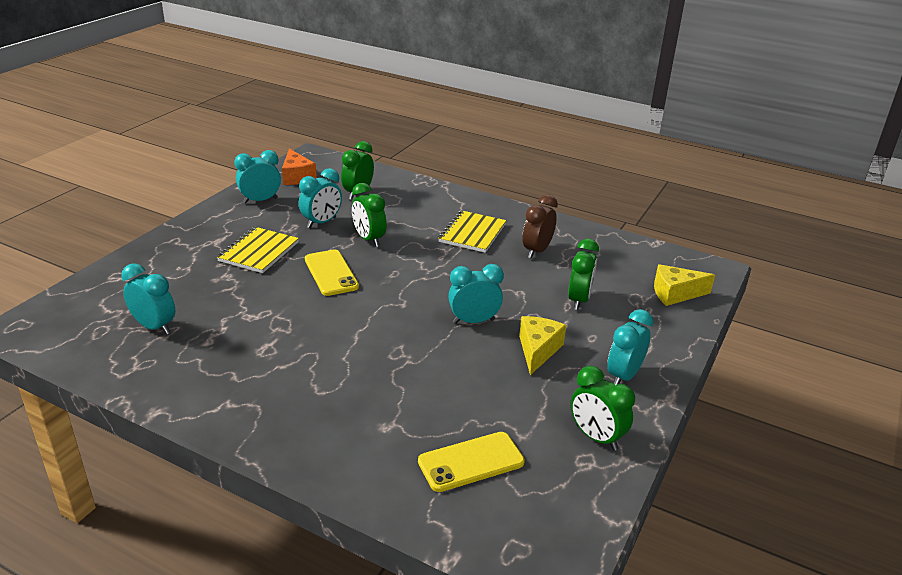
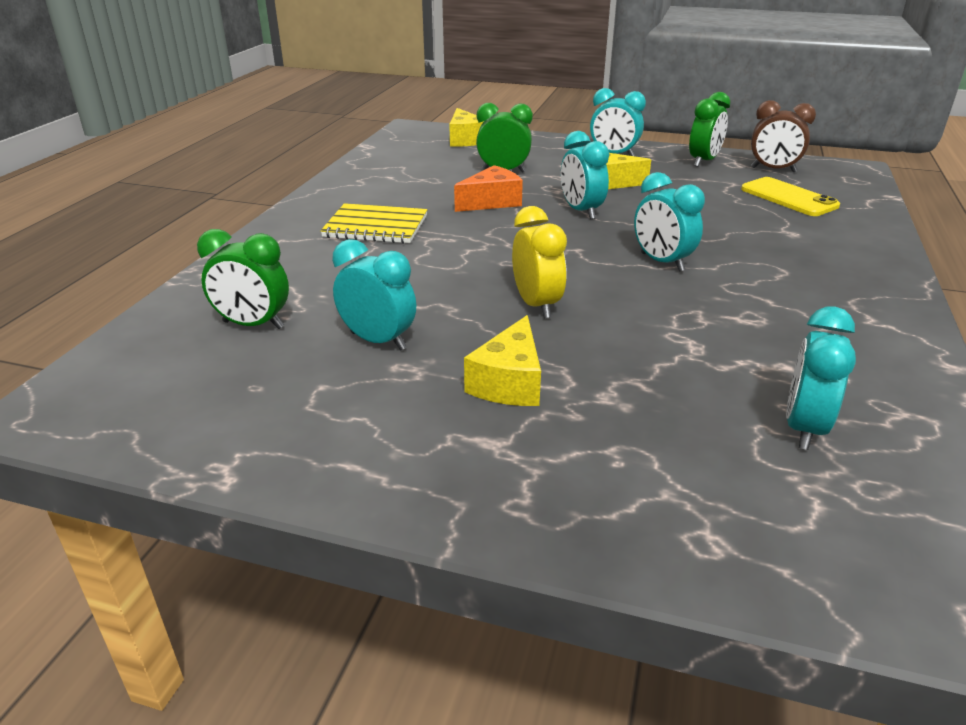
camera: 100 degrees left, 0 degrees up
yellow notebook [217,227,299,273] -> yellow cheese [464,315,541,406]
turquoise clock [234,150,281,204] -> turquoise clock moved to [634,172,705,272]
orange cheese [282,148,317,185] -> orange cheese moved to [454,165,523,212]
yellow phone [305,250,359,296] -> yellow clock [512,206,567,318]
green clock [352,183,387,247] -> none
brown clock [522,195,558,259] -> brown clock moved to [751,100,816,172]

